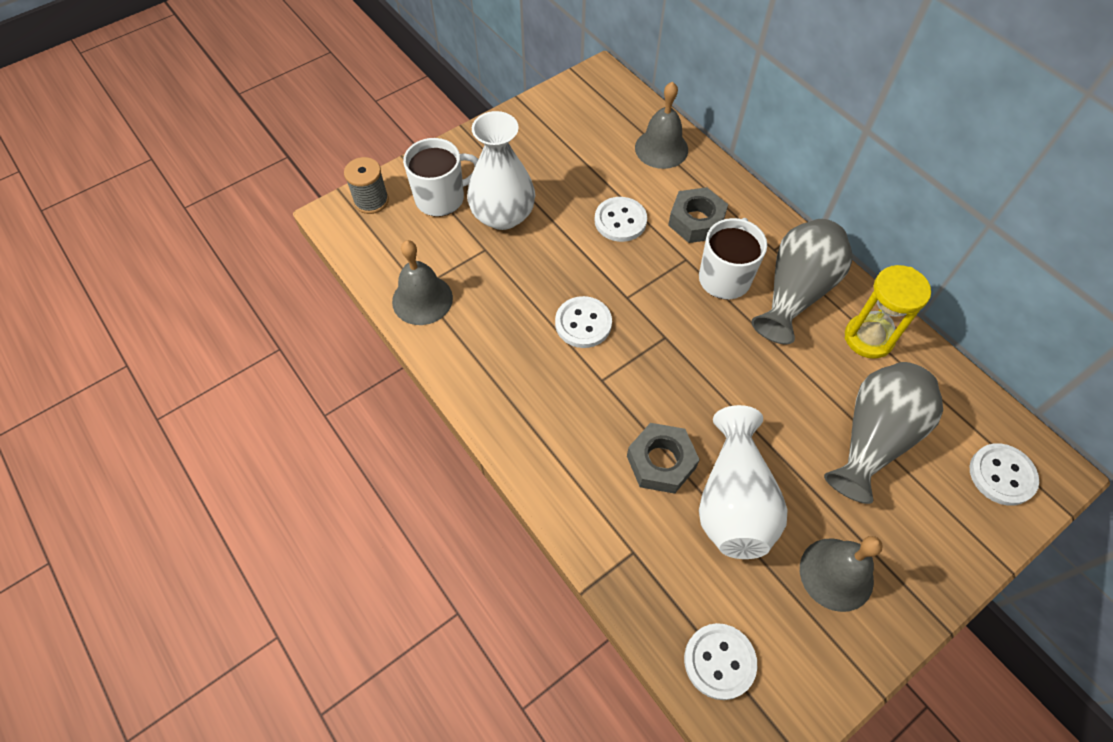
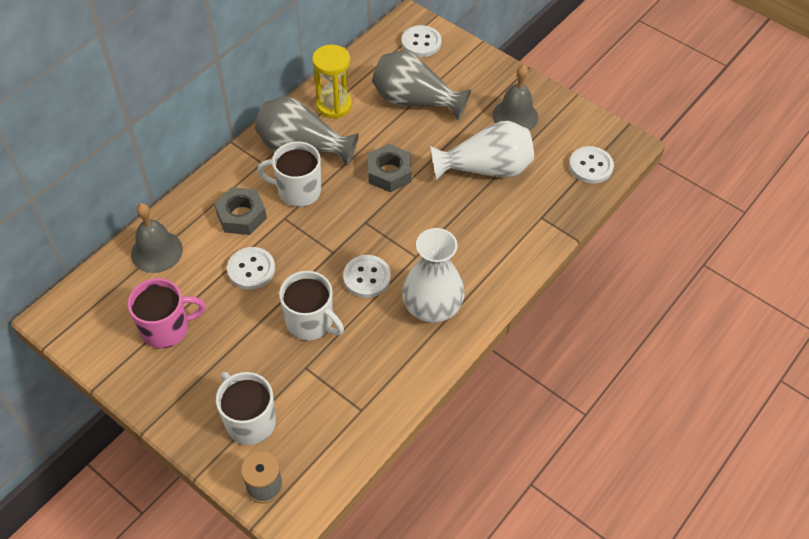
camera: 105 degrees left, 5 degrees down
grey bell [392,240,453,325] -> none
white vase [467,111,535,230] -> white vase moved to [402,228,465,323]
grey nut [627,423,700,494] -> grey nut moved to [368,144,412,192]
none -> pink mug [128,278,206,348]
none -> white mug [279,271,344,340]

